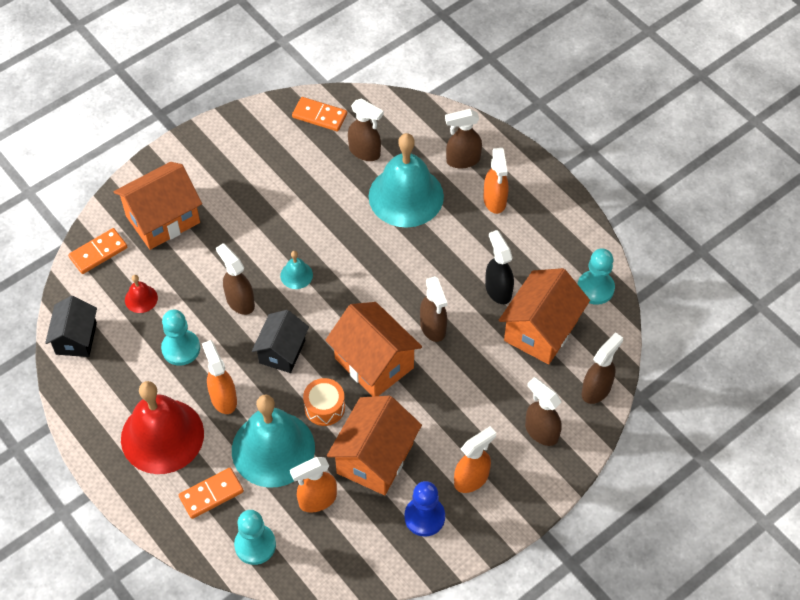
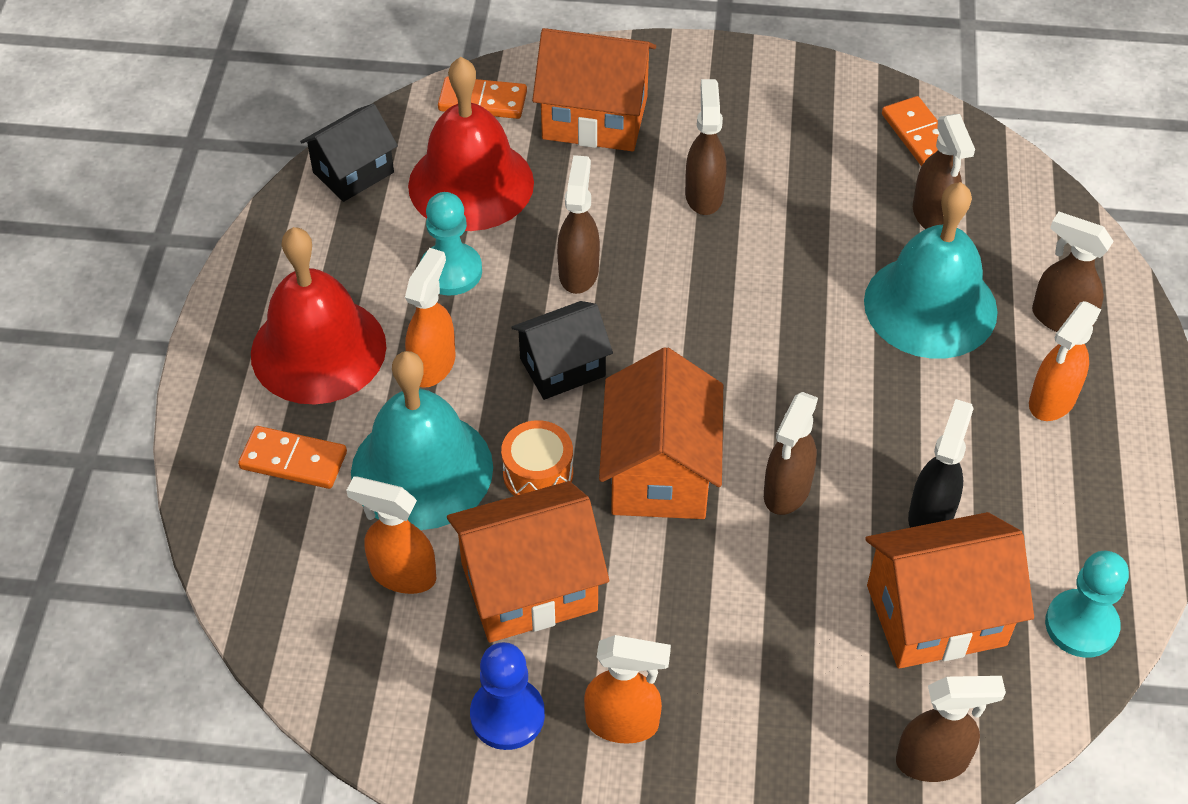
camera: 45 degrees right, 5 degrees down
red bell [125,275,158,313] -> red bell [408,57,534,231], size x2.38
turquoise pawn [234,510,276,565] -> none
turquoise bell [280,251,313,289] -> none
brown spray bottle [525,377,562,446] -> brown spray bottle moved to [685,79,727,215]

